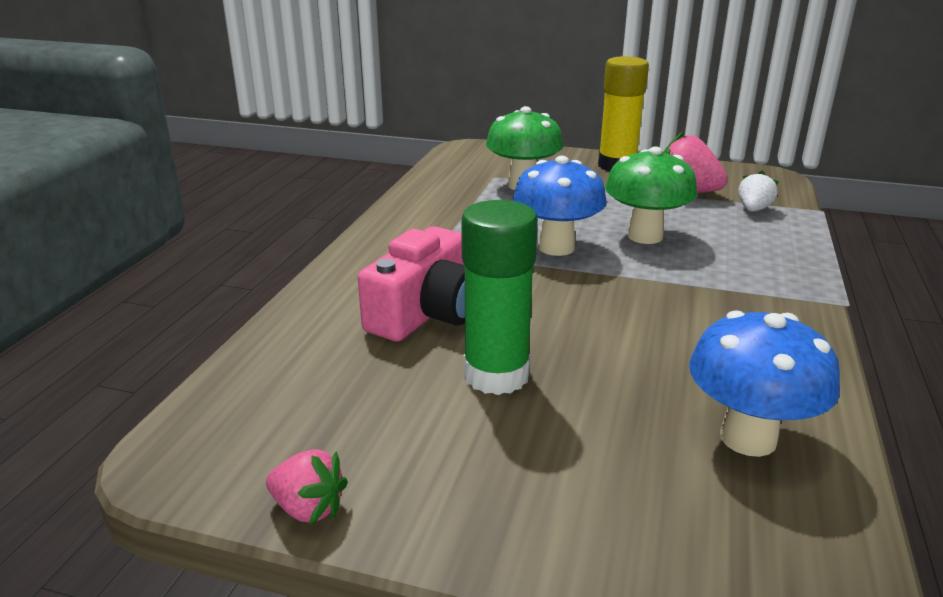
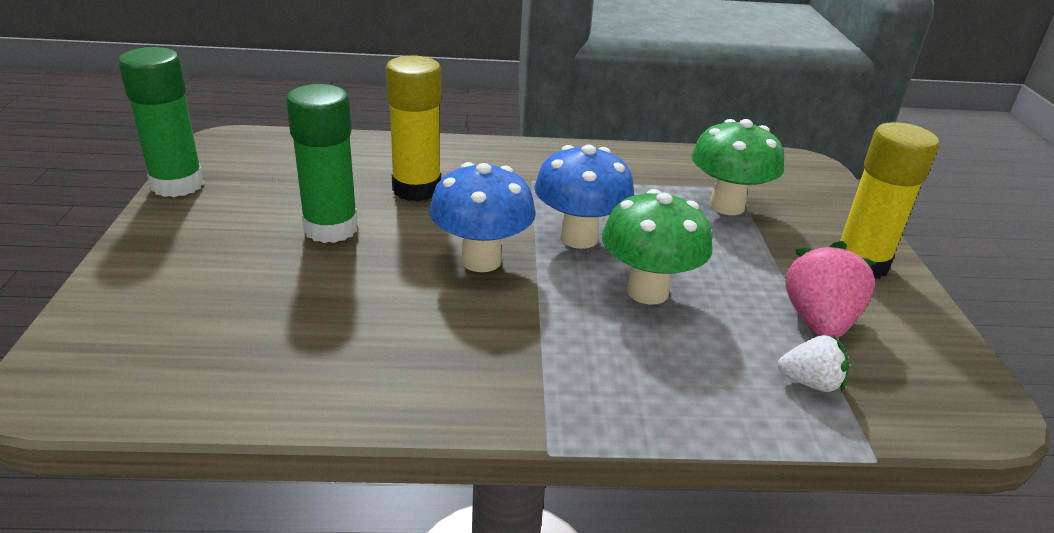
camera: 70 degrees right, 5 degrees up
pink strawberry [266,449,348,524] -> green glue stick [118,47,204,197]
pink camera [358,226,465,342] -> yellow glue stick [386,56,441,202]
blue mushroom [689,310,840,457] -> blue mushroom moved to [429,162,536,272]

